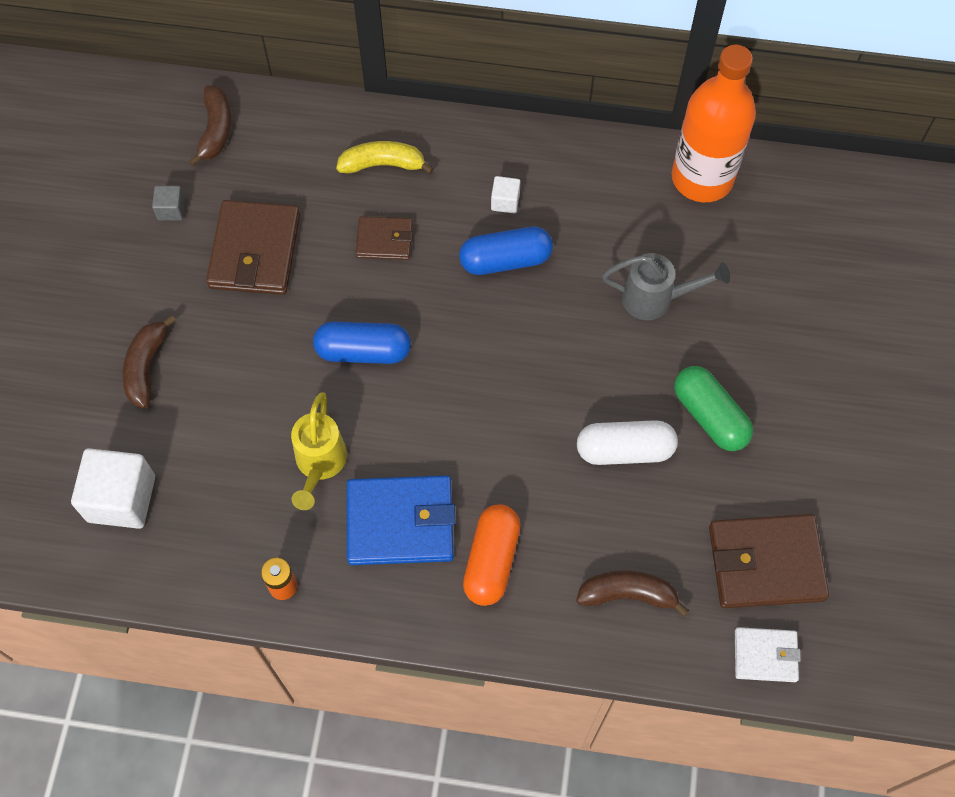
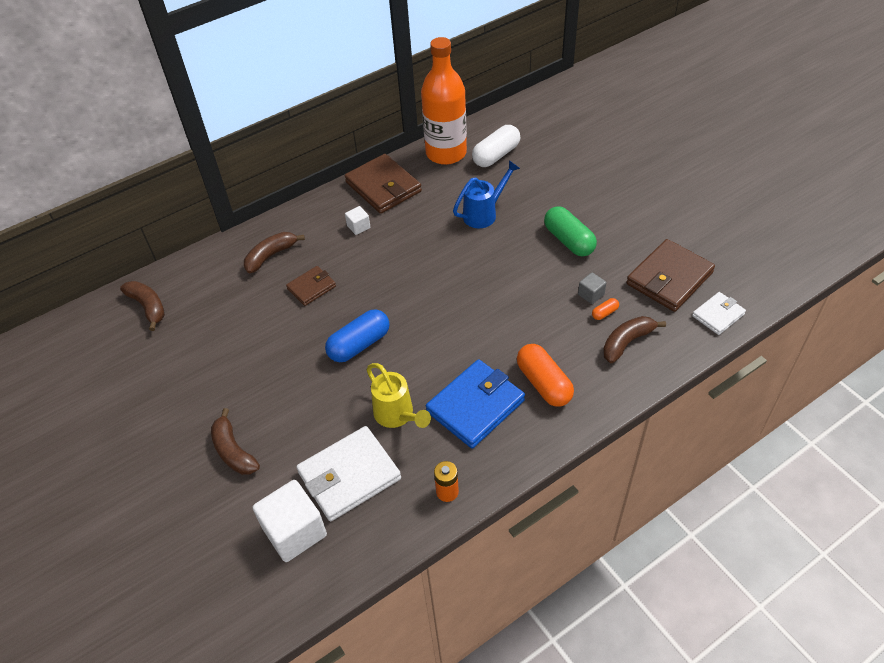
camera: 40 degrees left, 15 degrees down
grey cube [152,186,185,221] -> grey cube moved to [578,273,606,304]
brown wallet [206,200,300,295] -> brown wallet moved to [345,154,422,214]
yellow banana [336,141,434,174] -> brown banana [244,232,305,274]
blue capsule [459,227,553,275] -> none
white capsule [577,420,678,465] -> white capsule moved to [472,125,520,167]
grey watering can [602,253,730,320] -> blue watering can [453,160,520,228]
green capsule [674,366,753,451] -> green capsule turned 45 degrees clockwise [544,206,597,256]
none -> white wallet [296,426,401,521]
none -> orange capsule [592,298,619,320]

